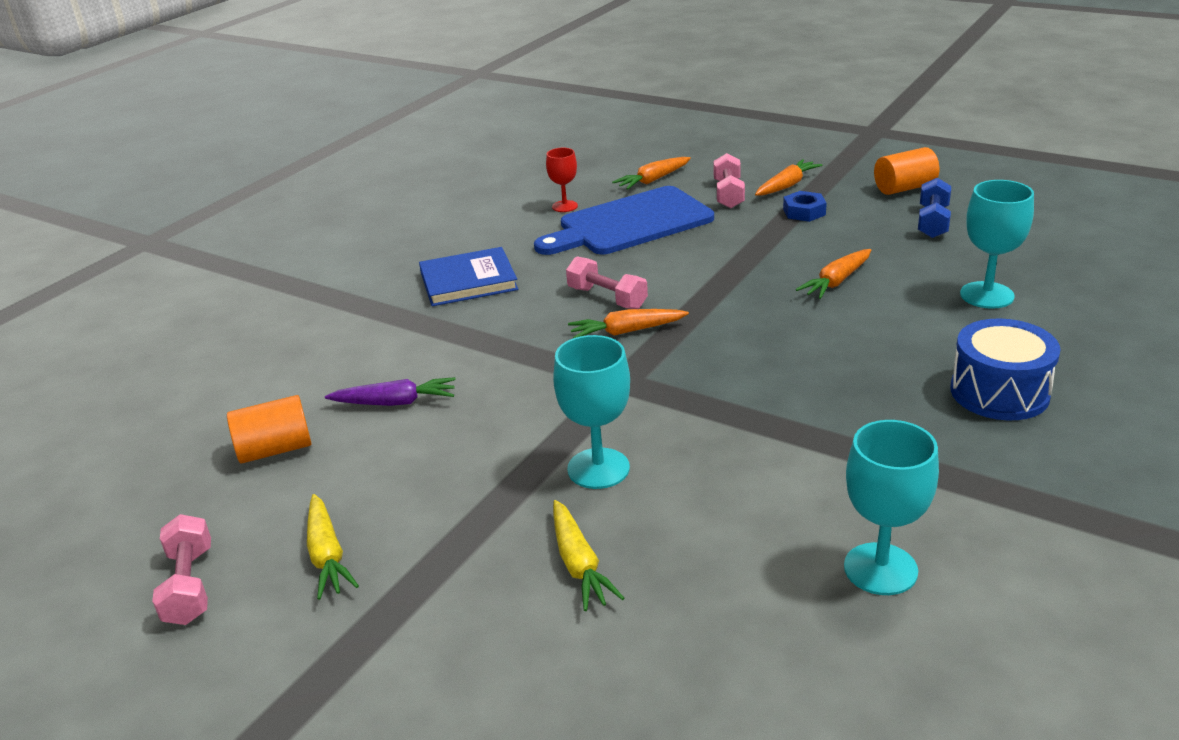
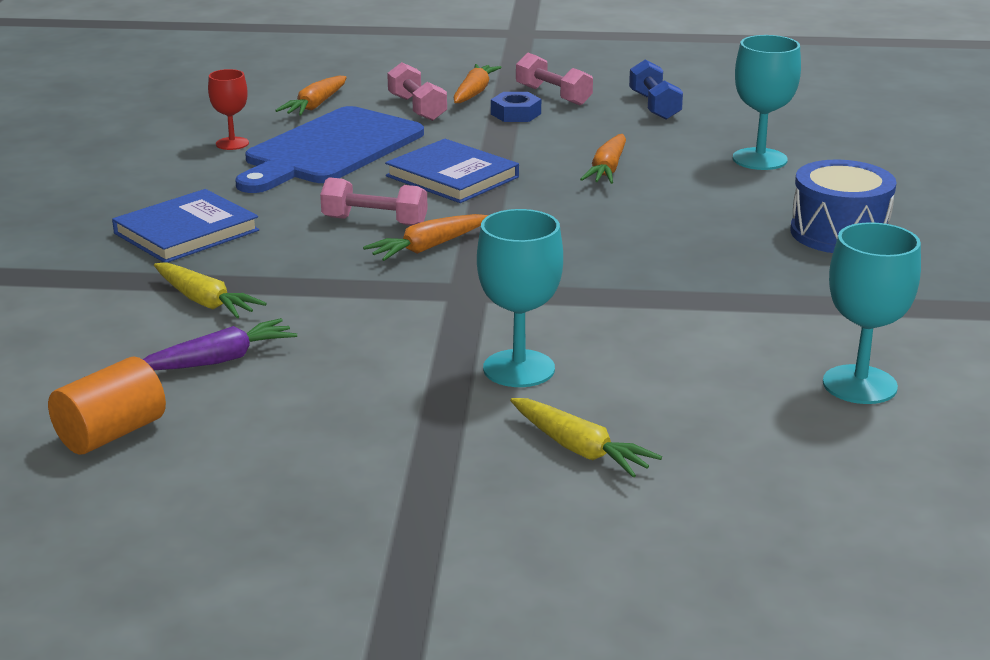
camera: 30 degrees left, 5 degrees down
pink dumbbell [152,514,211,625] -> pink dumbbell moved to [516,53,593,106]
yellow carrot [307,494,359,600] -> yellow carrot moved to [154,262,267,318]
orange cylinder [874,147,939,195] -> none
none -> blue book [385,139,519,203]

